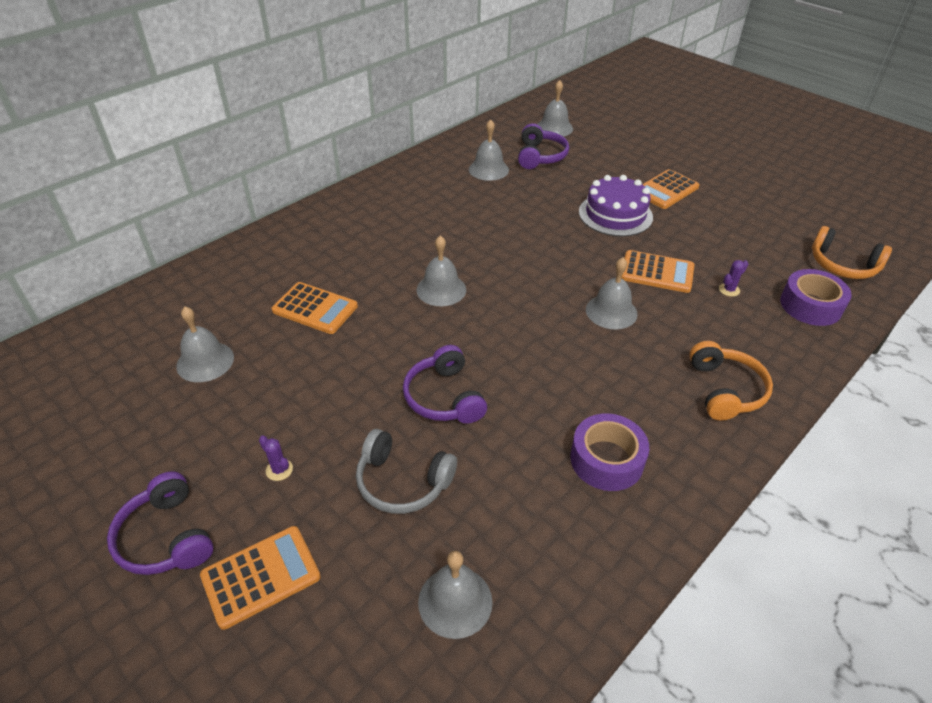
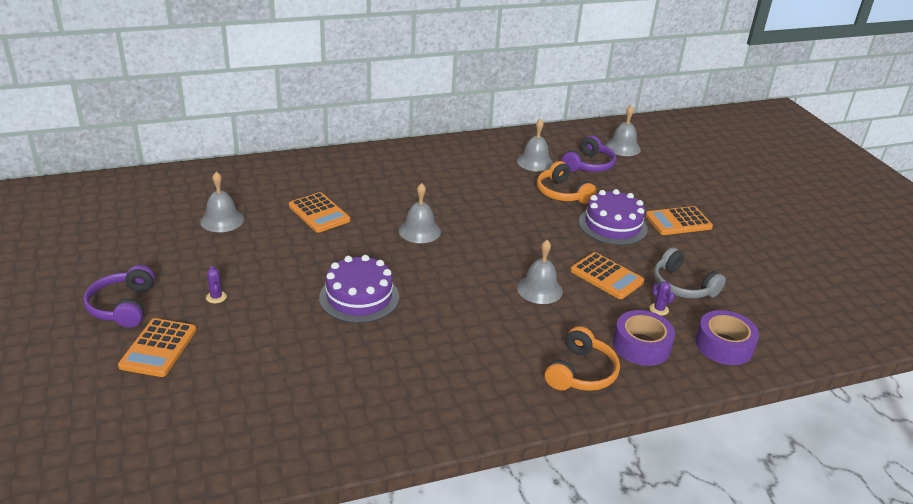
camera: 25 degrees right, 10 degrees down
orange calculator [200,526,321,630] -> orange calculator turned 105 degrees clockwise [118,318,197,377]
grey headphones [356,429,457,514] -> grey headphones moved to [654,247,726,298]
purple headphones [403,345,487,424] -> purple cake [319,255,399,323]
grey bell [418,551,493,639] -> none
purple tape [570,413,649,491] -> purple tape moved to [613,310,675,366]
purple cactus [719,260,748,297] -> purple cactus turned 75 degrees clockwise [649,281,674,316]
orange headphones [812,226,892,279] -> orange headphones moved to [537,161,597,204]

